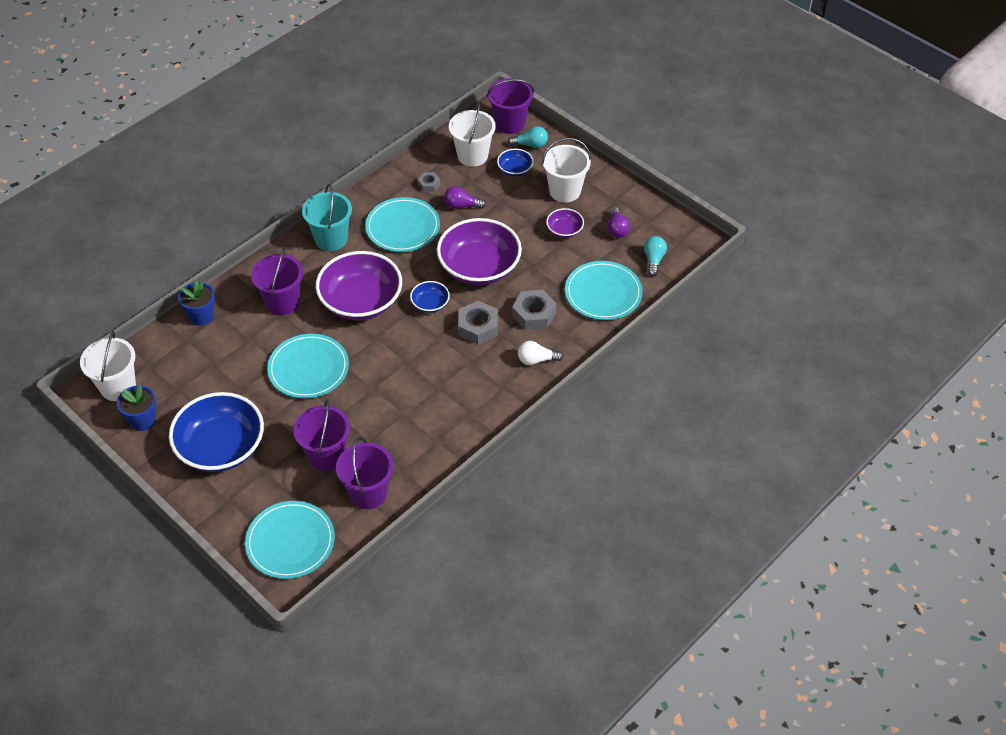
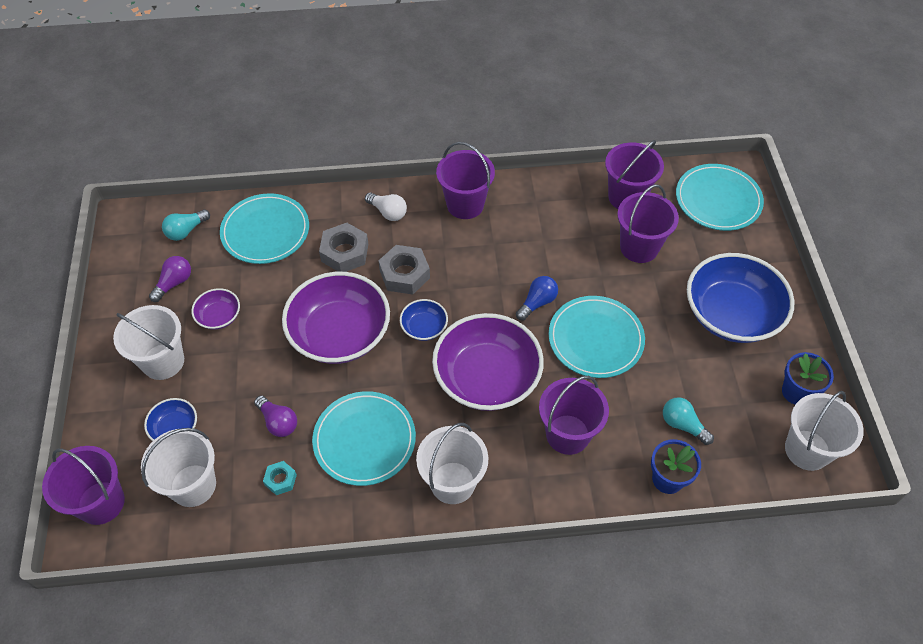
camera: 140 degrees left, 5 degrees up
turquoise bucket [302,184,352,251] -> white bucket [416,423,488,504]
grey nut [418,172,440,192] -> turquoise nut [263,461,297,495]
turquoise light bulb [508,126,548,148] -> turquoise light bulb moved to [663,397,714,445]
none -> purple bucket [436,142,495,219]
none -> blue light bulb [516,276,558,321]

